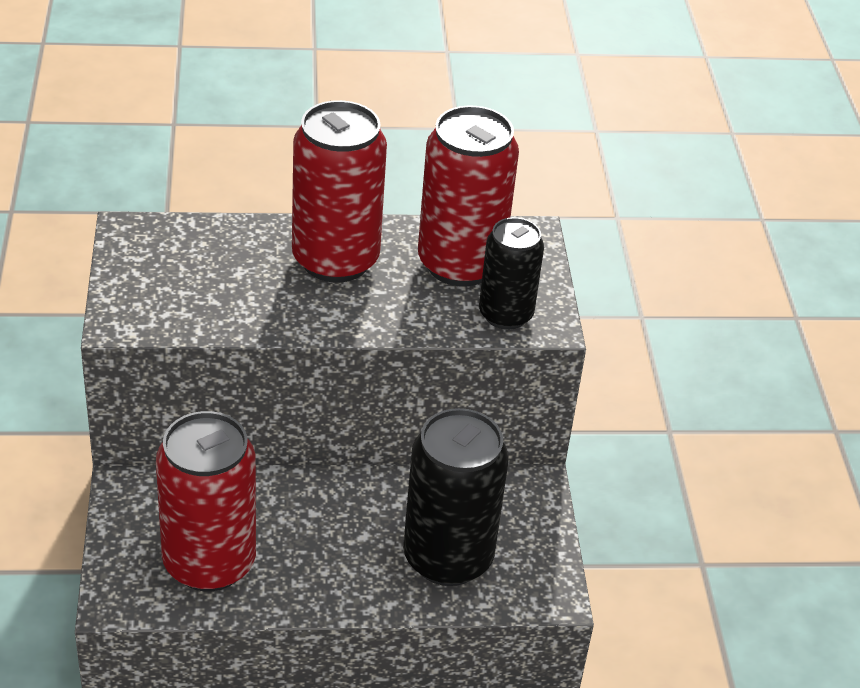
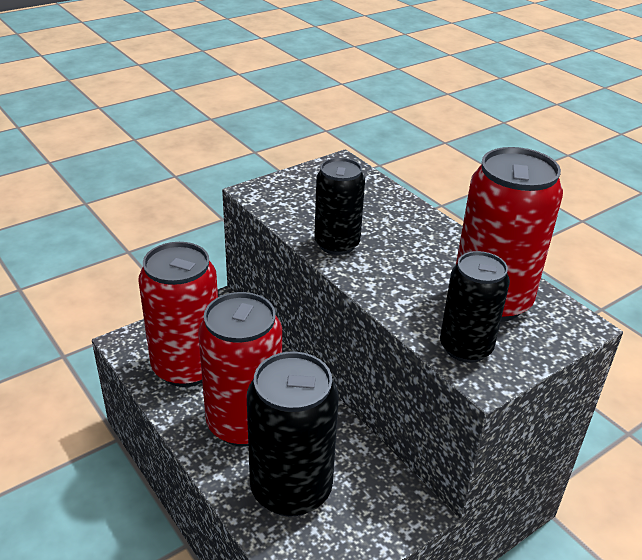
camera: 60 degrees right, 5 degrees down
red can [292,100,387,283] -> red can moved to [198,292,282,447]
none -> black can [314,158,365,255]

